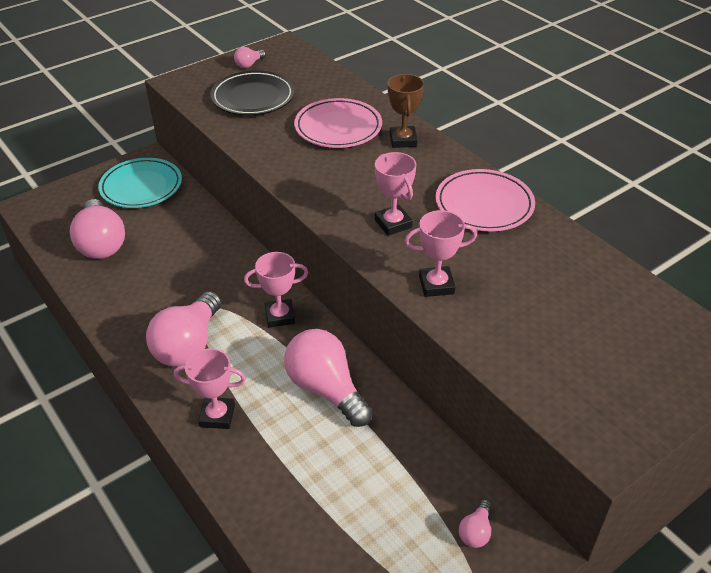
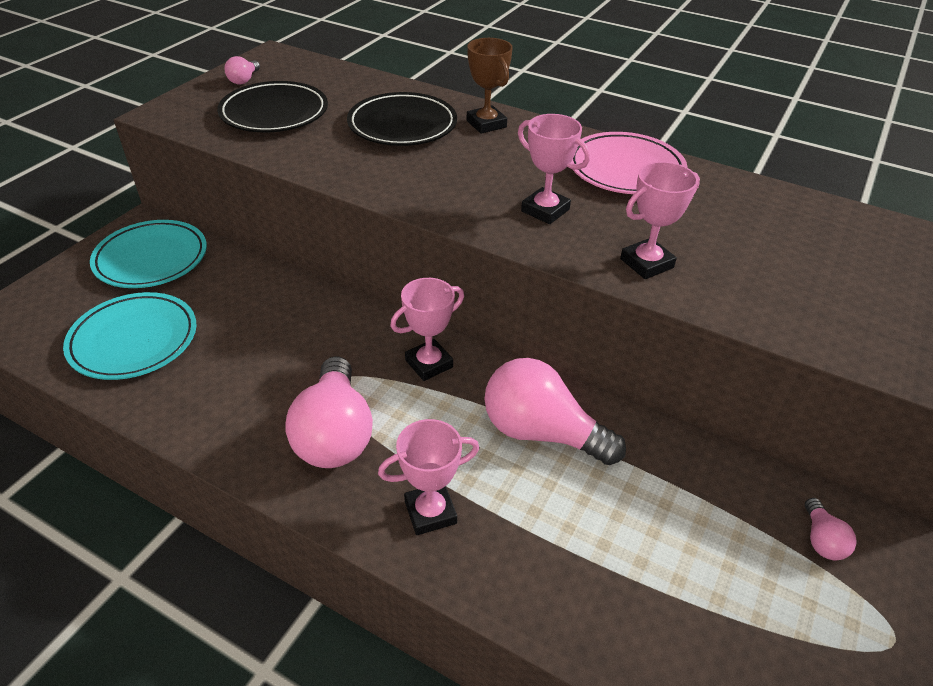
camera: 25 degrees left, 0 degrees up
pink light bulb [70,199,125,259] -> turquoise plate [63,292,197,380]
pink plate [294,98,382,148] -> black plate [347,92,457,146]

